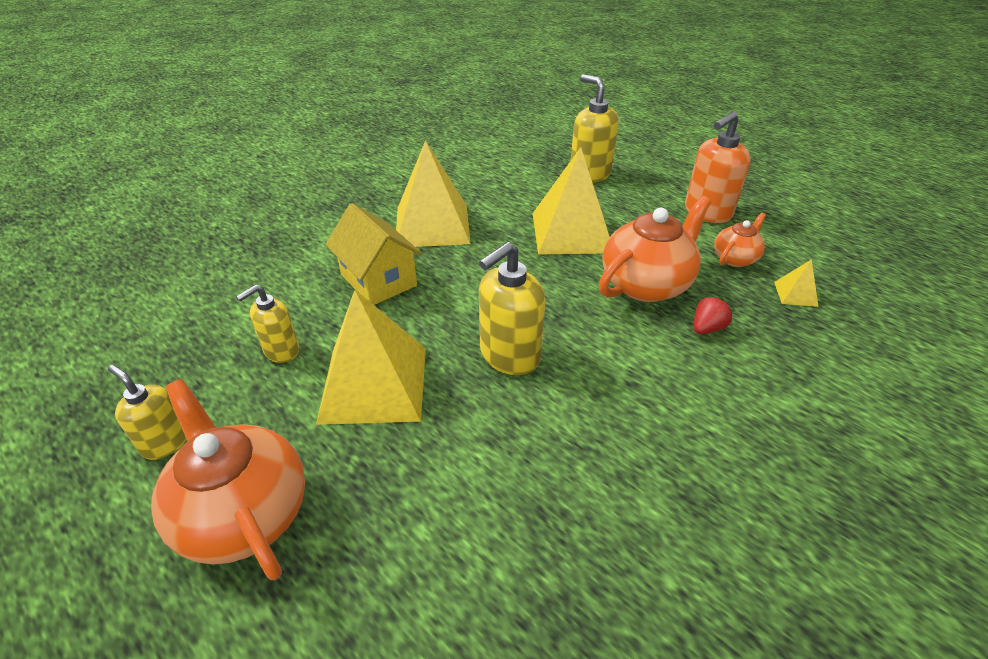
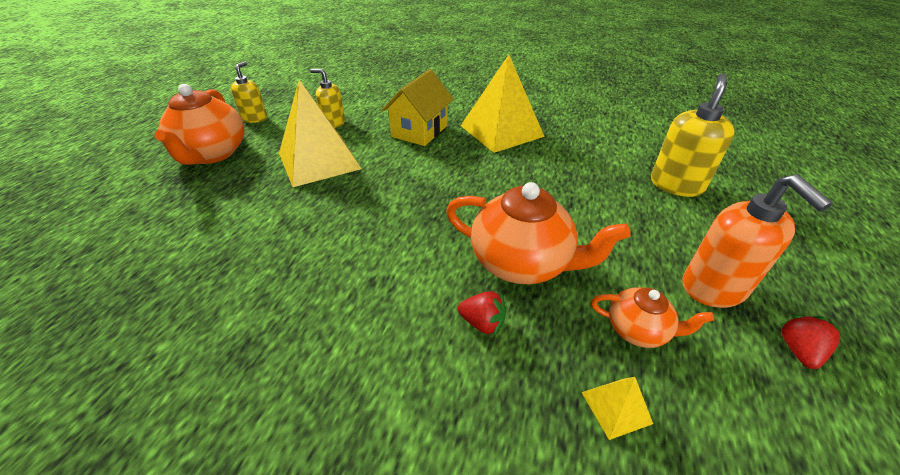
camera: 65 degrees right, 0 degrees up
orange teapot [151,379,305,580] -> orange teapot turned 150 degrees clockwise [154,84,244,165]
yellow soap dispenser [479,242,545,375] -> none
yellow pyramid [533,147,610,255] -> none
orange soap dispenser [685,111,751,223] -> orange soap dispenser turned 135 degrees counterclockwise [682,174,833,308]
none -> red strawberry [780,315,841,369]

